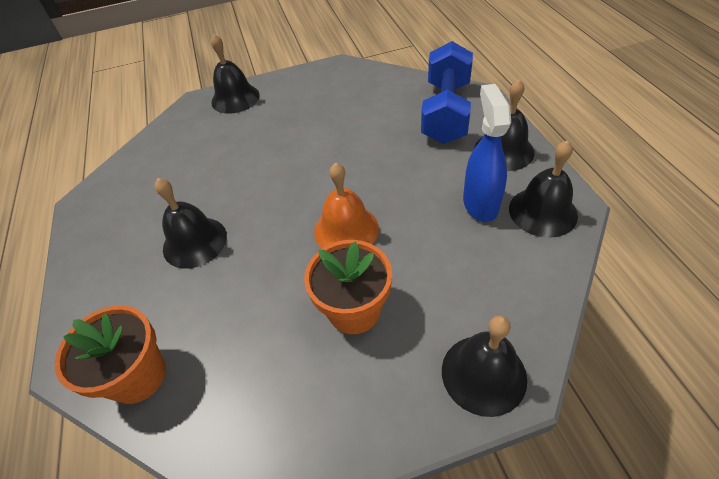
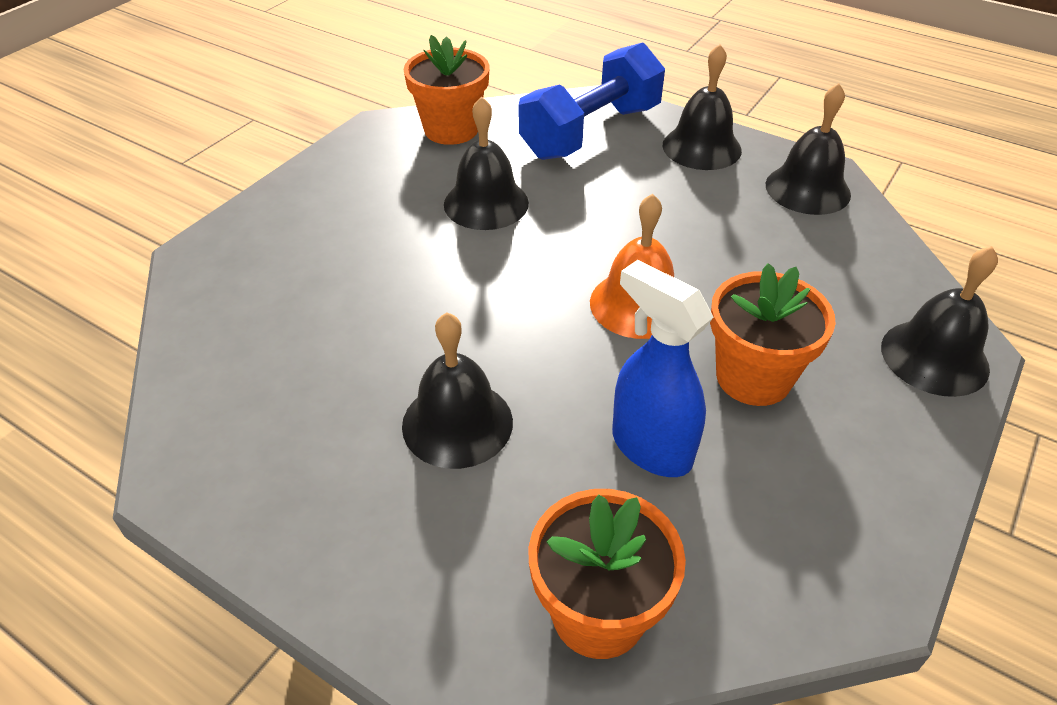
camera: 45 degrees left, 5 degrees down
black bell [211,34,260,114] -> black bell moved to [444,96,529,230]
blue dumbbell [421,41,473,144] -> blue dumbbell turned 75 degrees clockwise [519,42,665,160]
blue spray bottle [463,84,511,222] -> blue spray bottle moved to [612,260,713,477]
none -> orange flower pot [404,35,490,145]

